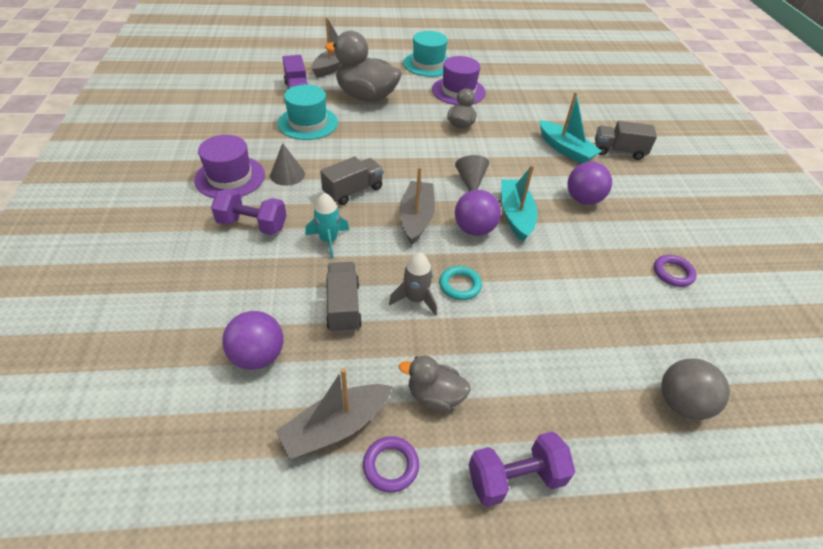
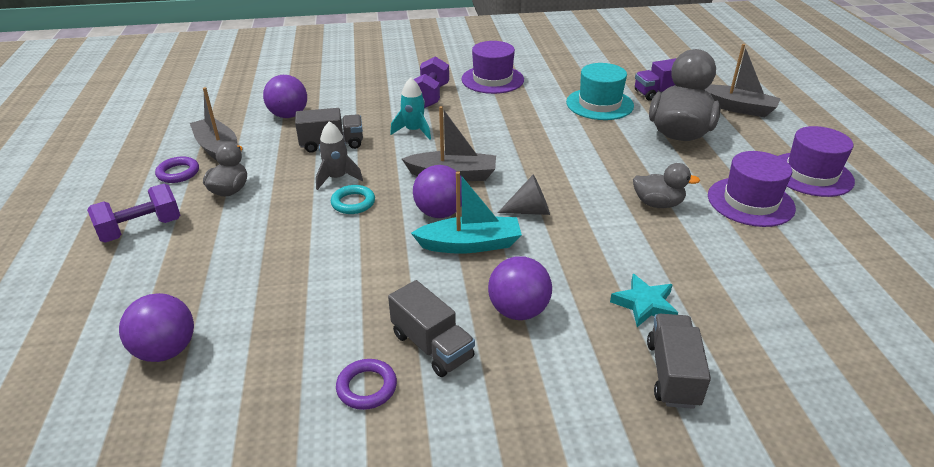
camera: 90 degrees right, 10 degrees down
grey cone [270,143,305,186] -> none
grey truck [320,157,384,205] -> grey truck moved to [388,280,475,377]
turquoise hat [403,31,449,77] -> purple hat [778,126,855,197]
purple dumbbell [469,431,575,507] -> purple dumbbell turned 75 degrees clockwise [87,184,180,243]
turquoise boat [539,92,602,164] -> turquoise star [610,274,678,327]
grey ball [661,359,730,420] -> purple ball [119,293,194,362]

